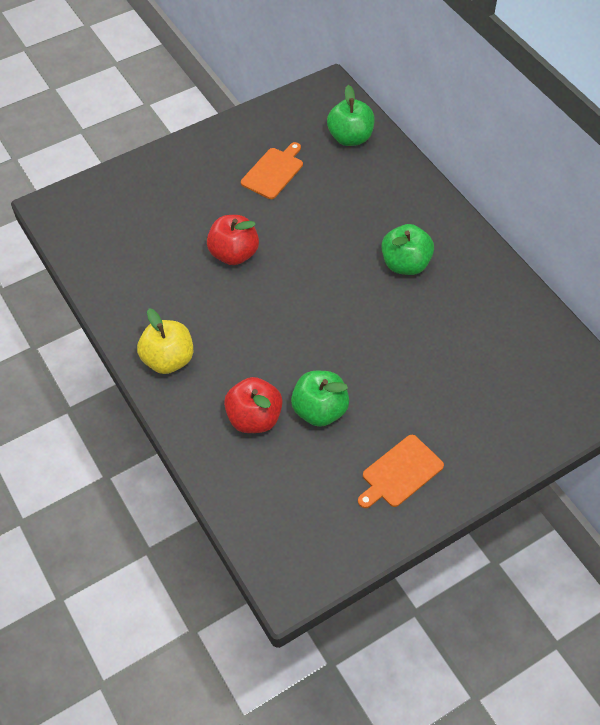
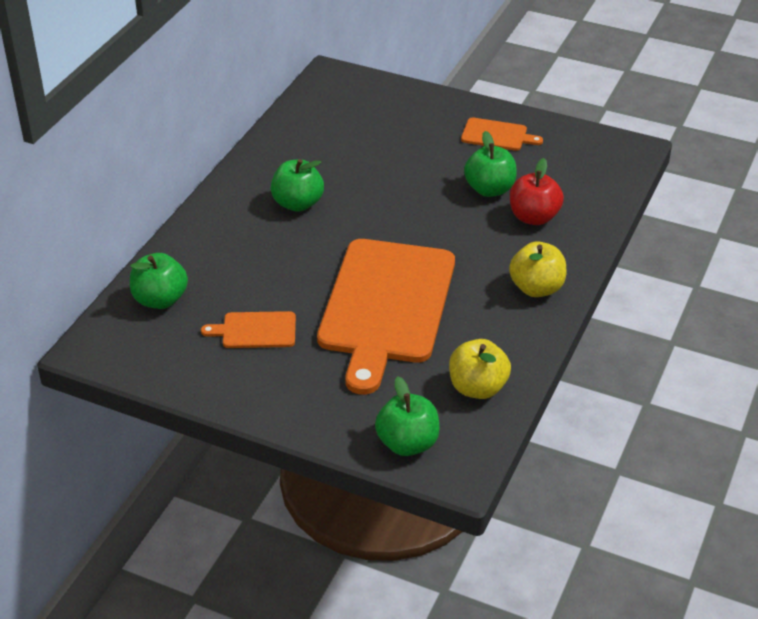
camera: 125 degrees left, 15 degrees down
red apple [207,215,259,265] -> orange cutting board [317,239,455,395]
none -> green apple [375,376,440,456]
none -> yellow apple [449,339,511,399]

